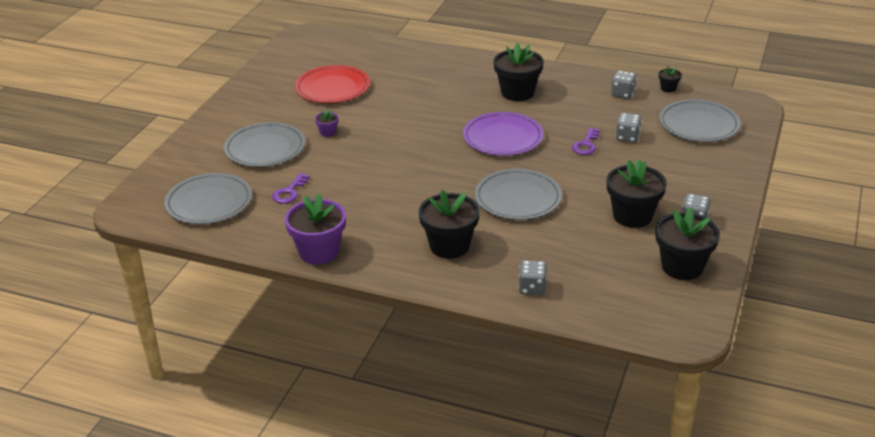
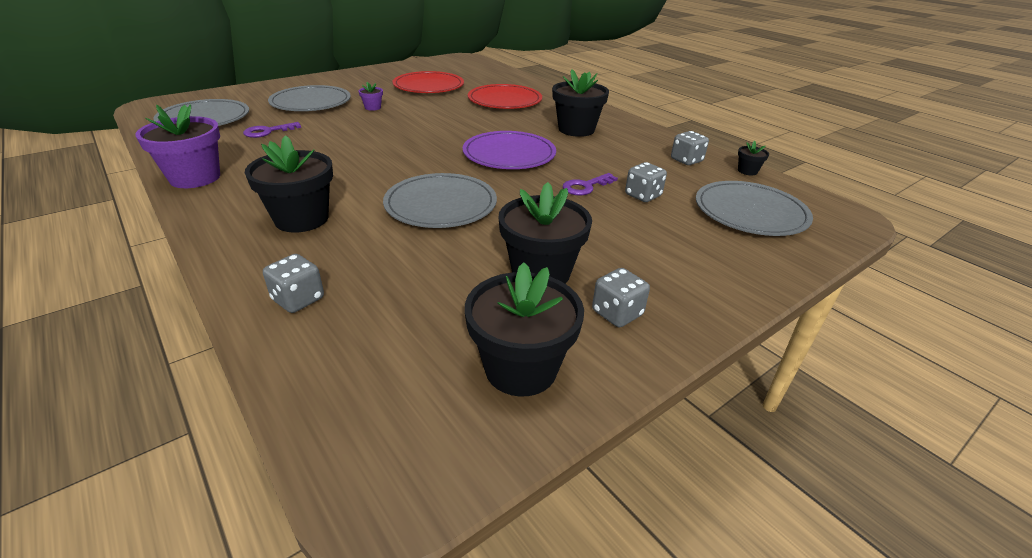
camera: 30 degrees right, 0 degrees up
none -> red plate [468,84,542,109]

